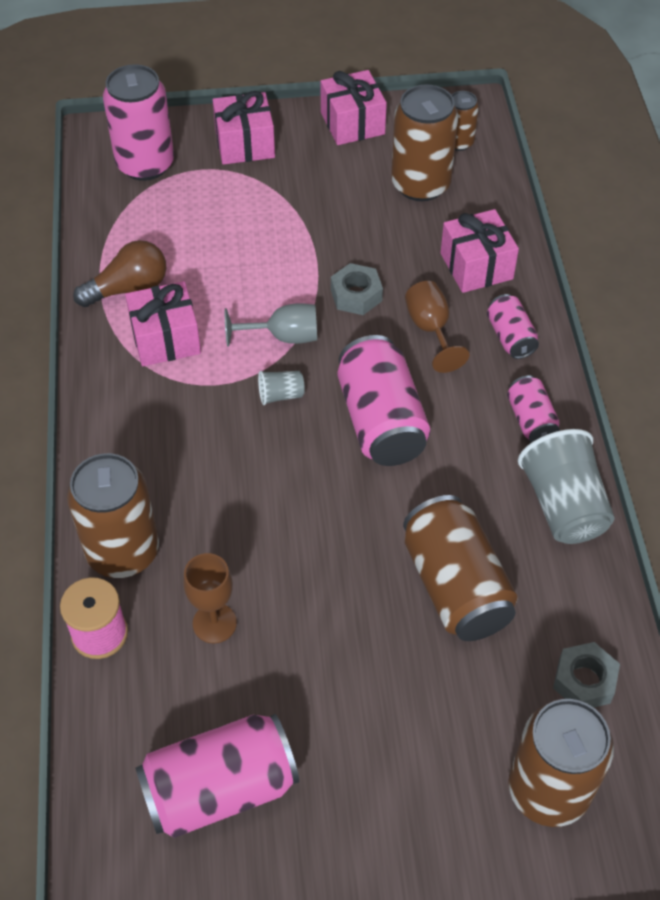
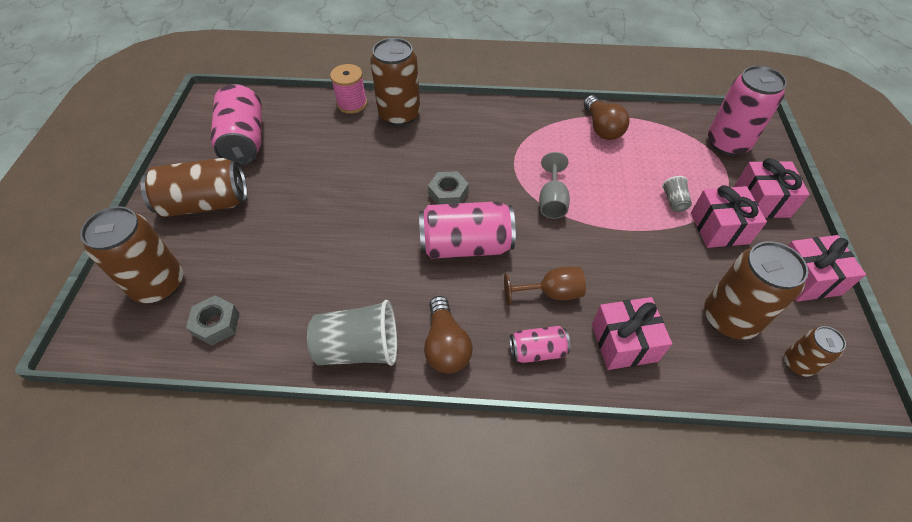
camera: 100 degrees right, 0 degrees up
pink gift [125,281,201,366] -> pink gift moved to [691,185,767,248]
brown goblet [183,553,237,643] -> none
grey cup [258,371,305,405] -> grey cup moved to [662,176,692,212]
grey nut [331,263,383,315] -> grey nut moved to [428,171,469,205]
brown can [403,495,518,641] -> brown can moved to [141,158,247,217]
pink can [507,375,560,443] -> brown light bulb [424,296,473,373]

